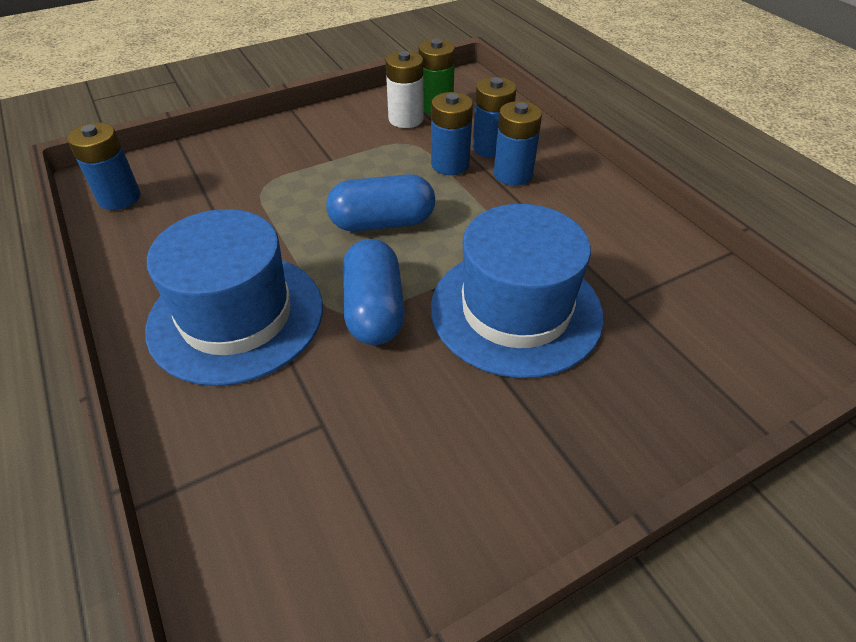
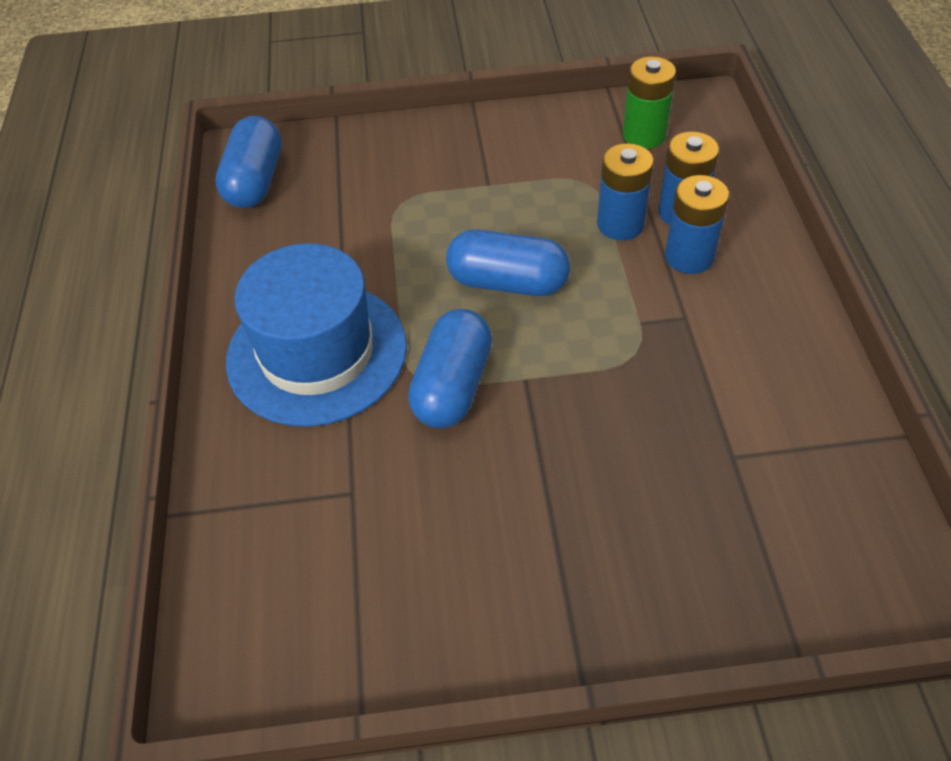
camera: 25 degrees right, 5 degrees up
blue battery [67,123,141,210] -> blue capsule [215,116,281,208]
white battery [386,51,424,128] -> none
blue hat [431,204,604,378] -> none

